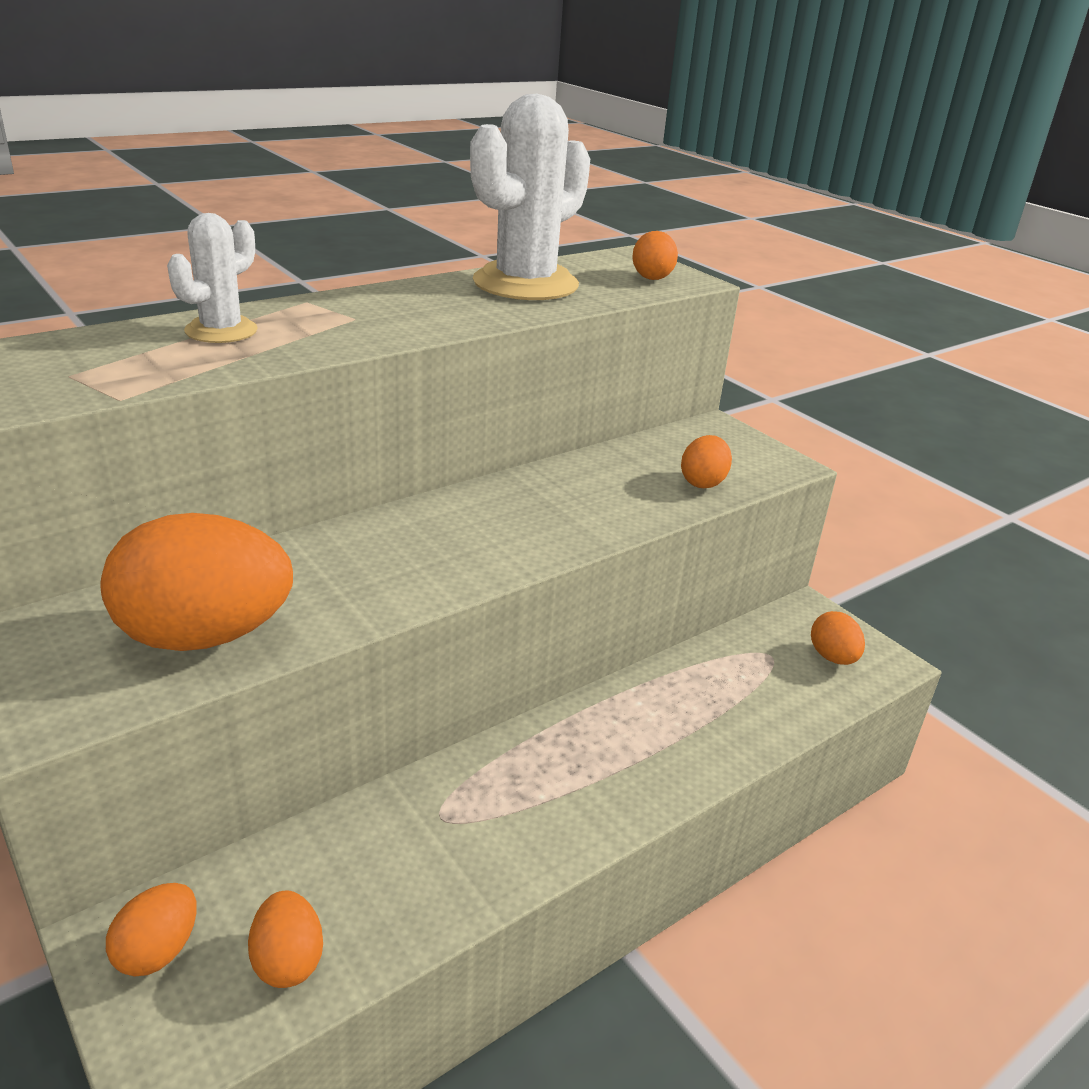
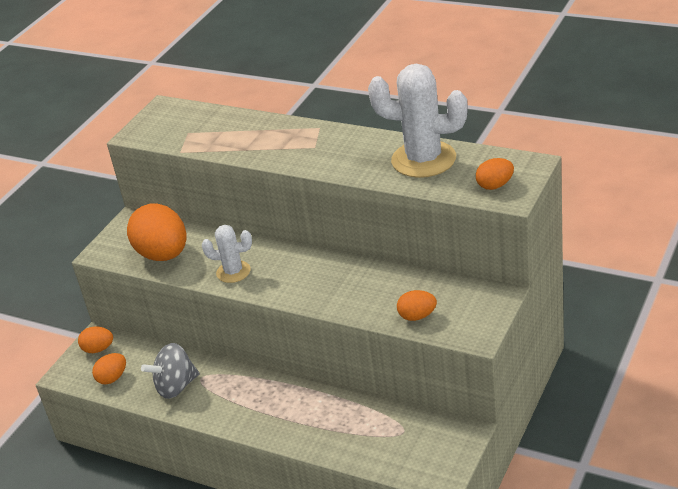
camera: 70 degrees right, 5 degrees up
white cactus [167,213,258,343] -> white cactus moved to [202,225,252,283]
orange egg [811,611,865,665] -> none
none -> grey spinning top [141,343,199,399]

